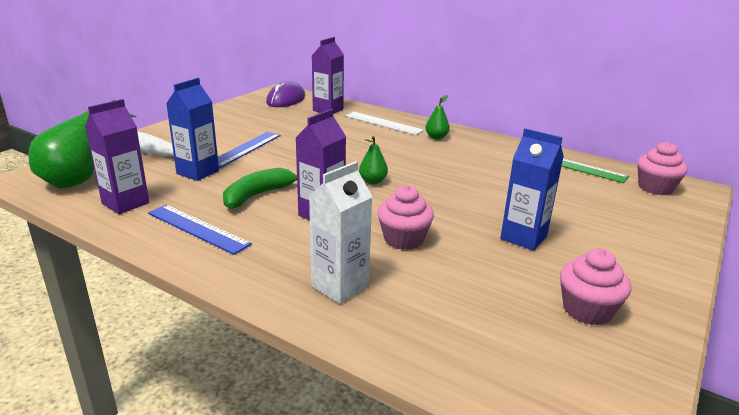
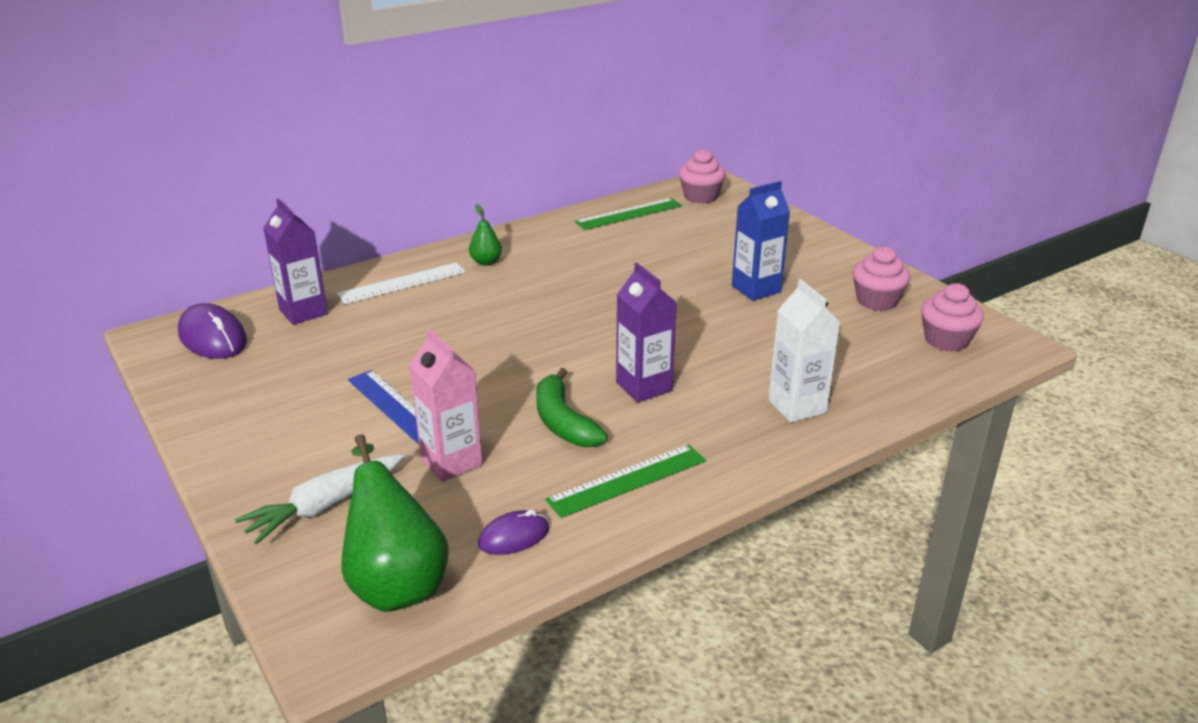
camera: 65 degrees left, 5 degrees up
purple carton [85,99,149,214] -> purple mouse [478,510,549,555]
blue ruler [148,205,252,255] -> green ruler [546,444,706,518]
blue carton [166,78,219,181] -> pink carton [409,329,482,482]
green pear [359,136,388,184] -> none
pink cupcake [377,185,434,250] -> pink cupcake moved to [921,283,984,352]

